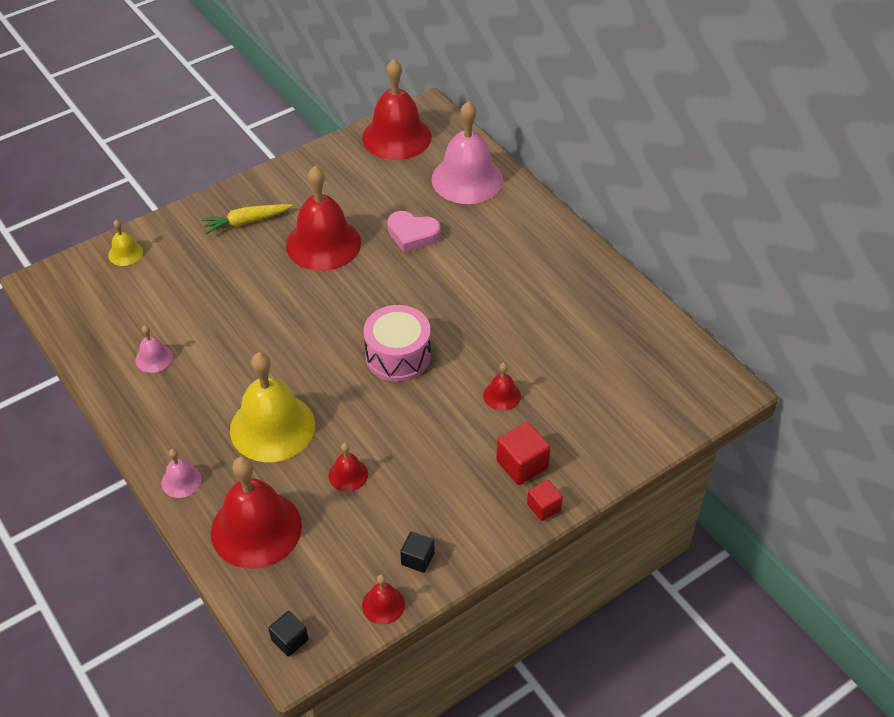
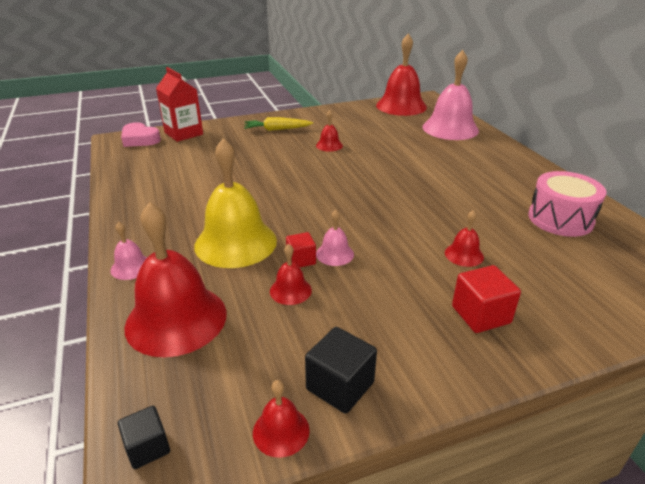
camera: 15 degrees right, 15 degrees down
yellow bell [108,220,143,266] -> red carton [156,67,203,142]
pink bell [135,325,173,373] -> pink bell moved to [316,210,354,266]
red bell [286,166,361,271] -> red bell [316,110,343,151], size x0.45
pink drum [364,305,431,382] -> pink drum moved to [528,171,606,237]
pink heart [387,211,441,253] -> pink heart moved to [121,122,161,147]
black cube [400,532,435,573] -> black cube [305,327,377,414], size x1.56
red cube [527,480,563,521] -> red cube moved to [286,232,316,267]

